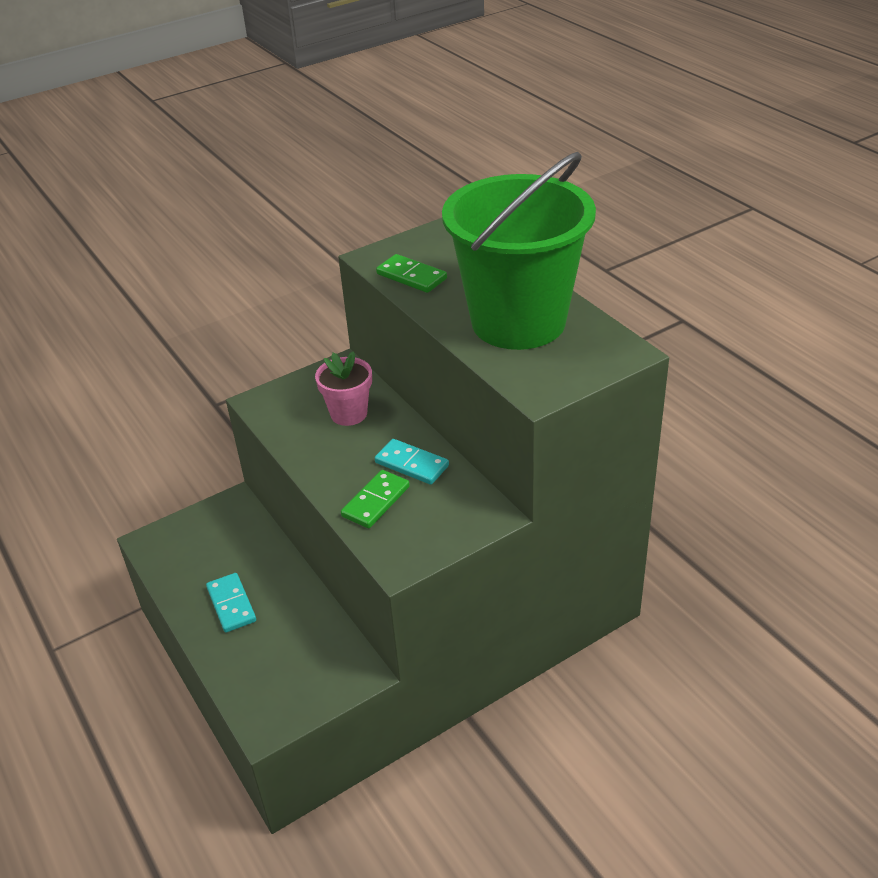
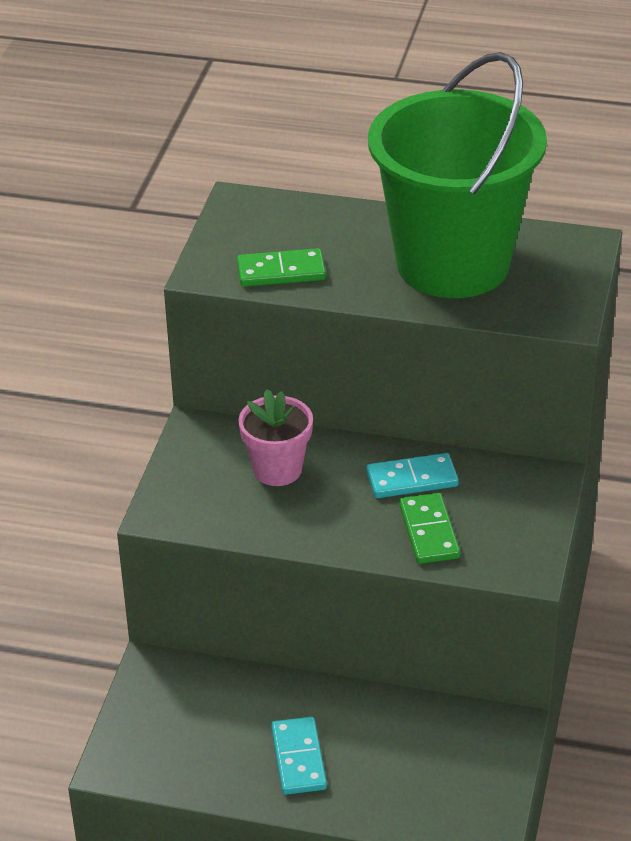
camera: 45 degrees left, 0 degrees up
turquoise domino [206,573,256,633] -> turquoise domino turned 60 degrees clockwise [271,717,327,795]

